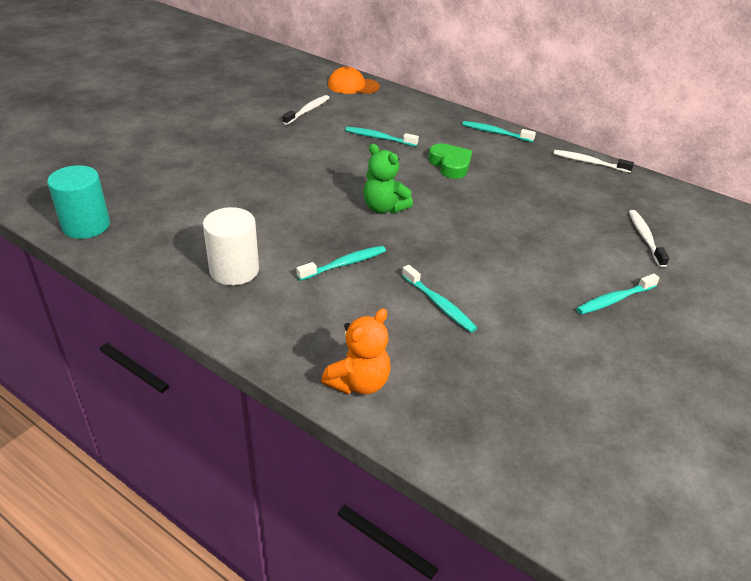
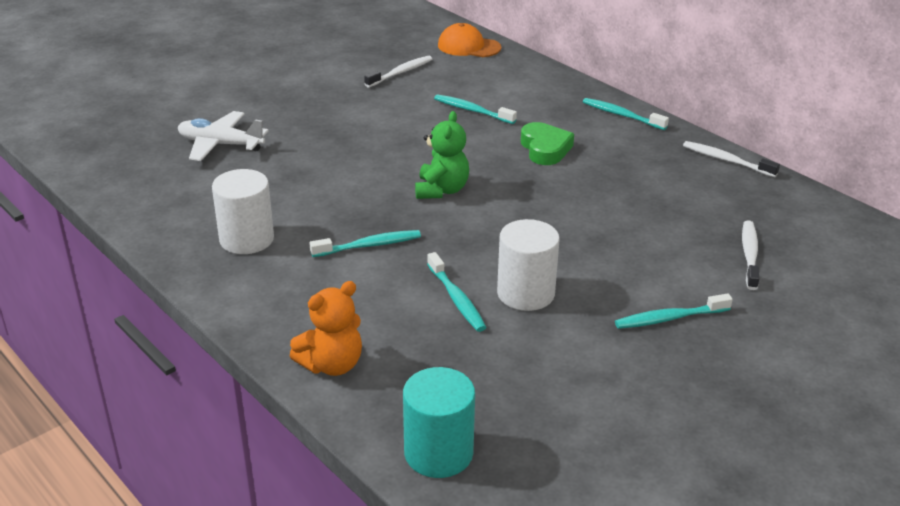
camera: 15 degrees right, 5 degrees down
turquoise cylinder [47,165,110,239] -> turquoise cylinder moved to [403,367,475,478]
green teddy bear [364,144,413,214] -> green teddy bear turned 135 degrees counterclockwise [415,111,469,199]
none -> white plane [178,111,269,161]
none -> white cylinder [497,219,559,311]

